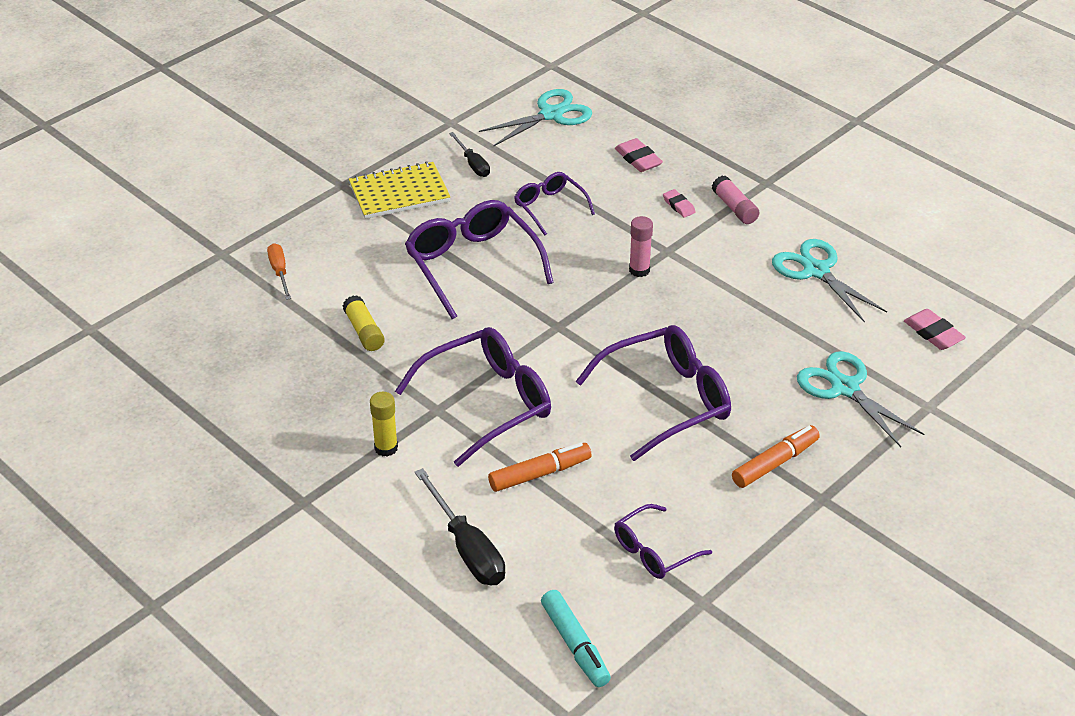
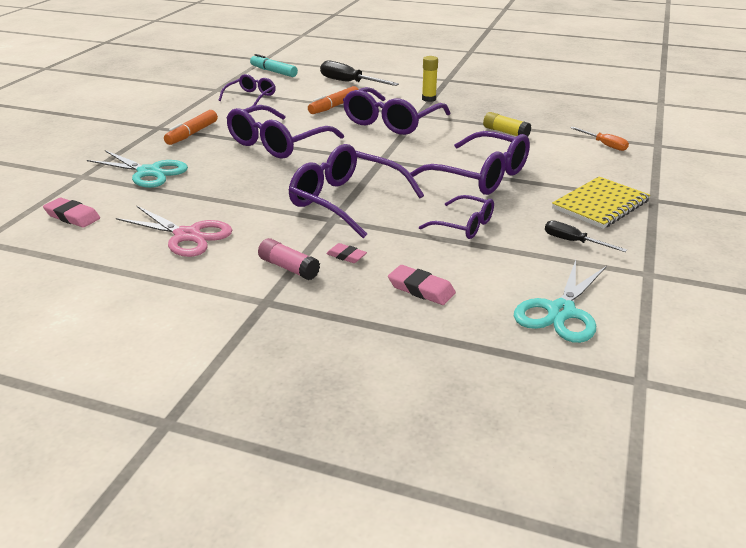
camera: 155 degrees right, 10 degrees down
pink glue stick [629,216,653,277] -> purple glasses [289,144,424,238]
turquoise scissors [772,239,887,323] -> pink scissors [116,205,232,257]

